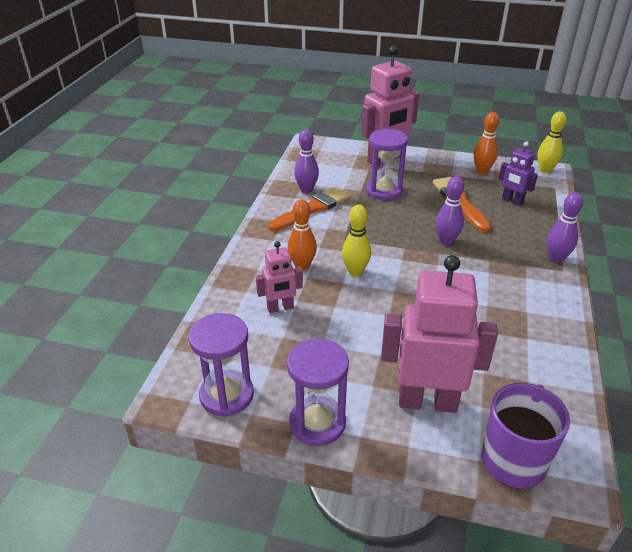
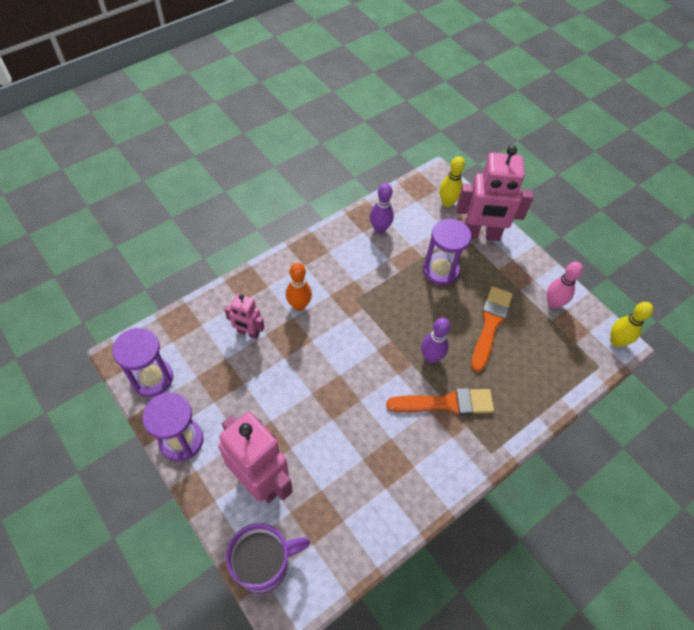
camera: 35 degrees right, 20 degrees up
orange brush [268,186,350,231] -> orange brush moved to [386,388,494,415]
yellow bowling pin [342,204,371,276] -> yellow bowling pin moved to [439,156,465,207]
orange bowling pin [473,112,499,174] -> pink bowling pin [547,261,583,309]
purple robot [499,141,538,206] -> none
purple bowling pin [547,192,583,263] -> none

